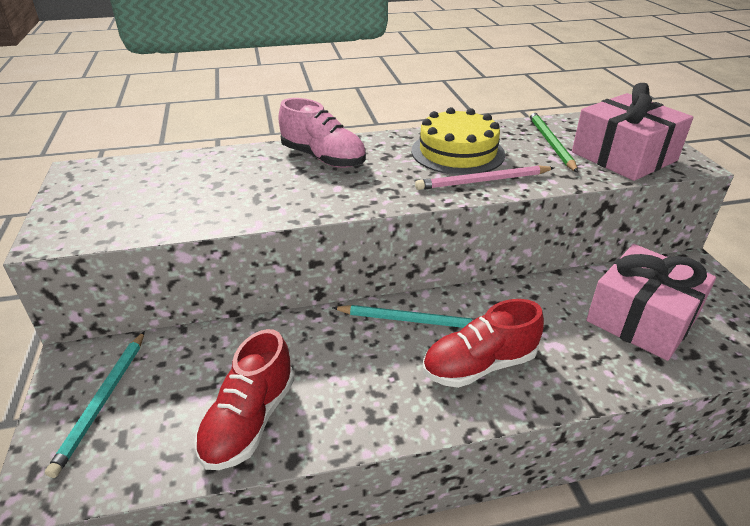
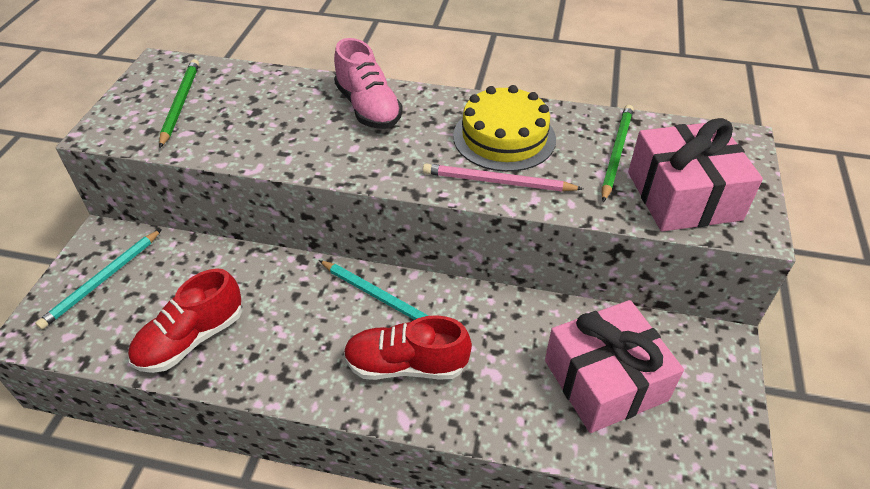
camera: 25 degrees right, 10 degrees up
none -> green pencil [159,59,199,148]

